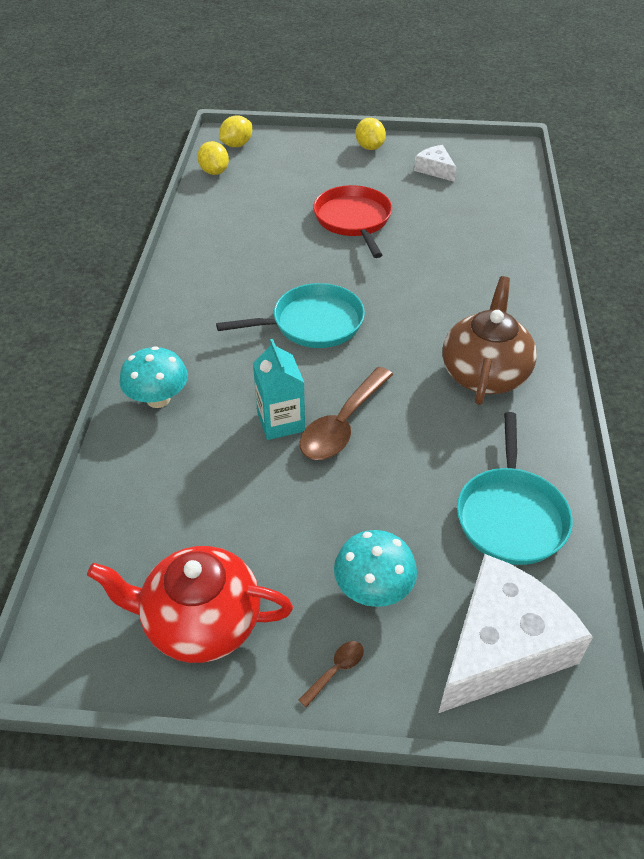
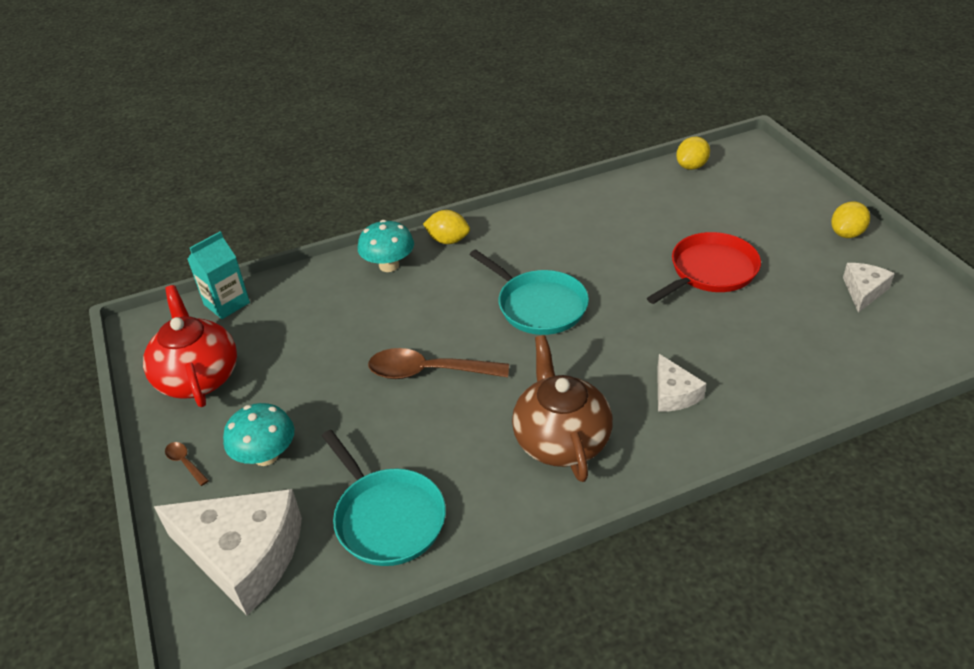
camera: 65 degrees right, 5 degrees down
yellow lemon [219,115,252,147] -> yellow lemon moved to [423,210,470,244]
turquoise carton [253,339,305,440] -> turquoise carton moved to [187,231,250,319]
brown spoon [298,641,364,708] -> brown spoon turned 150 degrees counterclockwise [165,442,209,486]
brown teapot [442,276,537,405] -> brown teapot turned 90 degrees counterclockwise [512,335,613,482]
turquoise pan [457,412,573,565] -> turquoise pan turned 105 degrees counterclockwise [322,430,446,566]
none -> white cheese [657,354,707,411]

